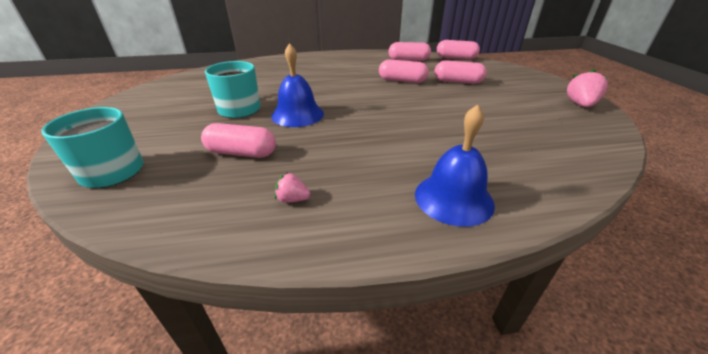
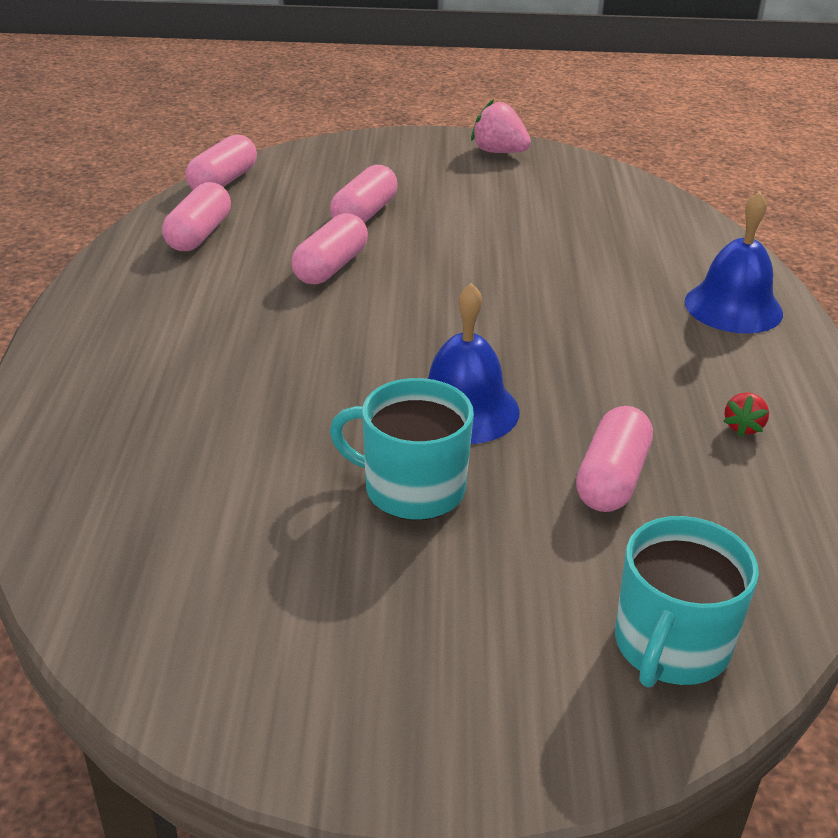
camera: 80 degrees left, 0 degrees up
pink strawberry [275,173,310,203] -> red strawberry [723,392,769,437]

